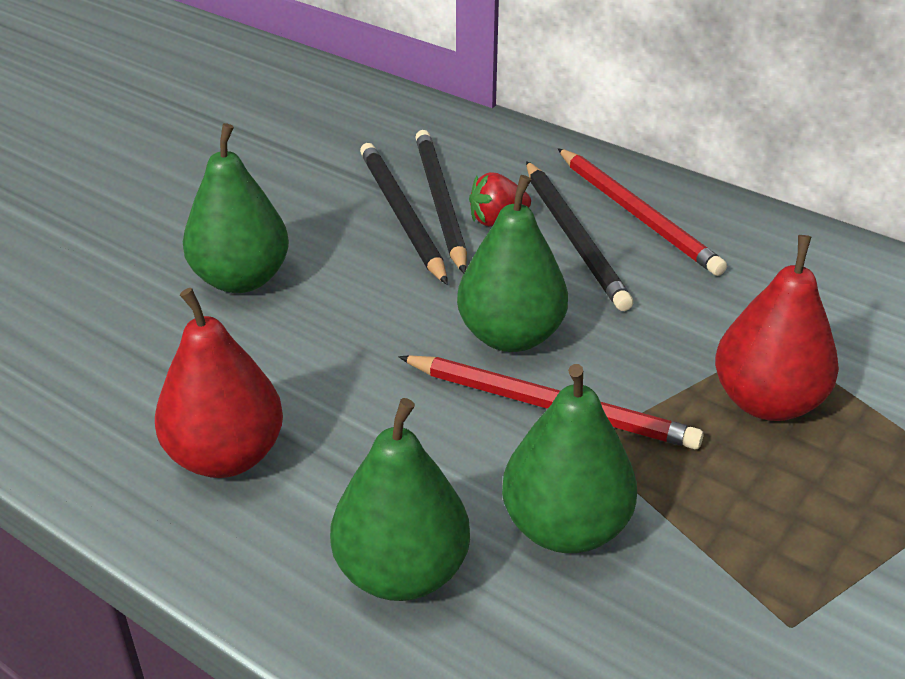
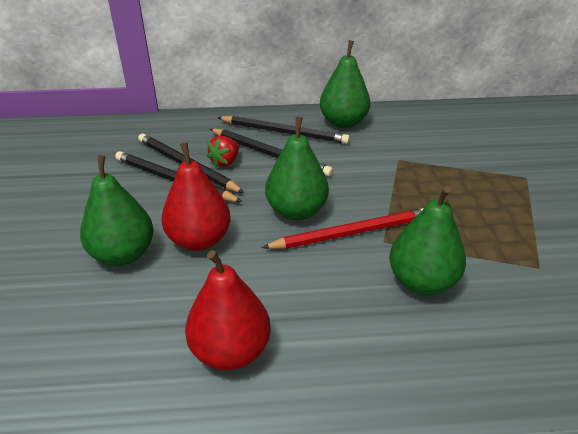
camera: 40 degrees left, 0 degrees up
green pear [330,398,470,601] -> green pear moved to [320,40,370,128]
red pencil [558,148,727,276] -> black pencil [217,116,350,144]
red pear [715,235,839,421] -> red pear moved to [161,142,231,251]

